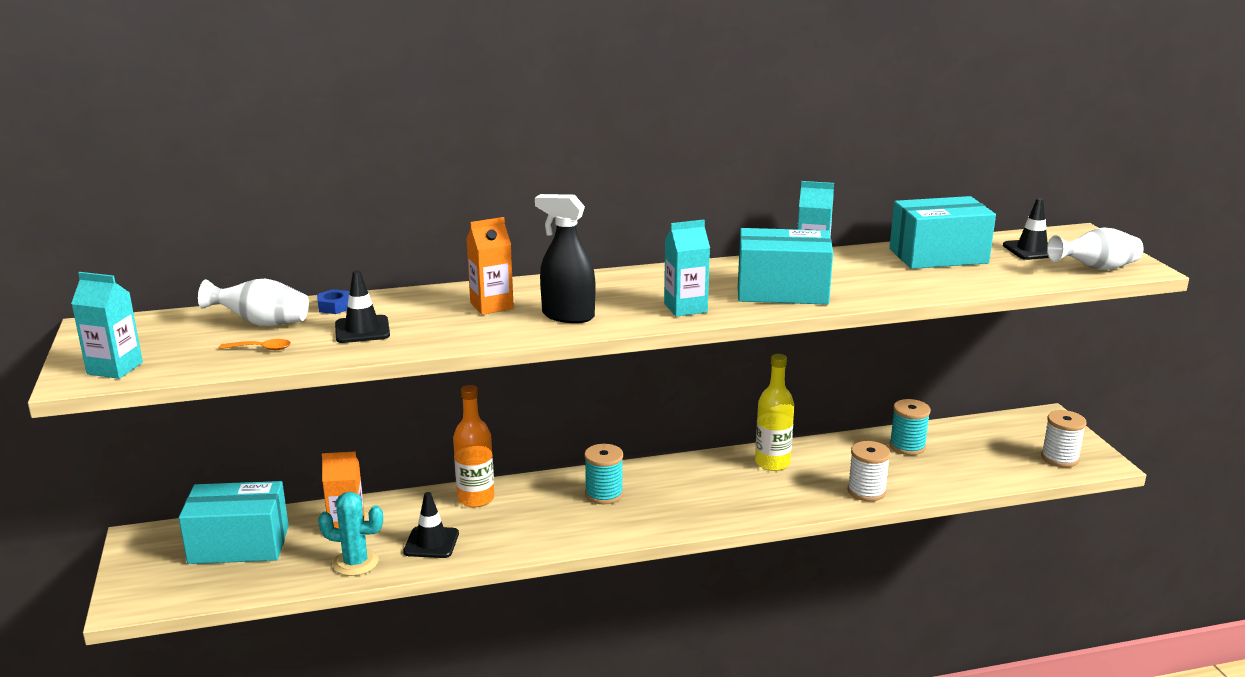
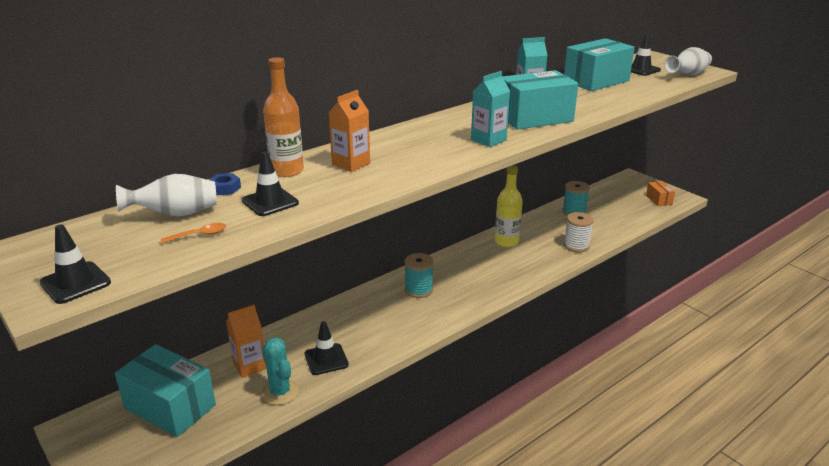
camera: 25 degrees left, 5 degrees up
turquoise carton [71,272,143,379] -> black traffic cone [39,224,111,304]
turquoise box [179,481,289,564] -> turquoise box turned 60 degrees clockwise [115,344,216,437]
turquoise cactus [318,492,383,576] -> turquoise cactus turned 75 degrees clockwise [261,337,299,405]
orange bottle [453,385,494,507] -> orange bottle moved to [263,57,304,177]
black spray bottle [535,194,595,323] -> none
white spool [1041,410,1087,467] -> orange box [646,181,675,206]

